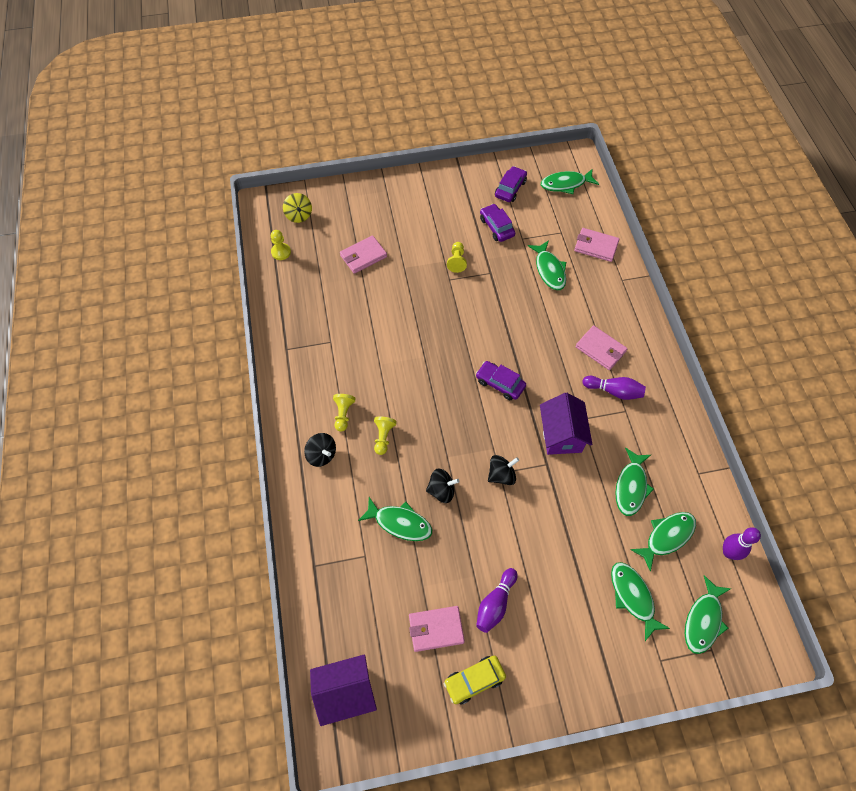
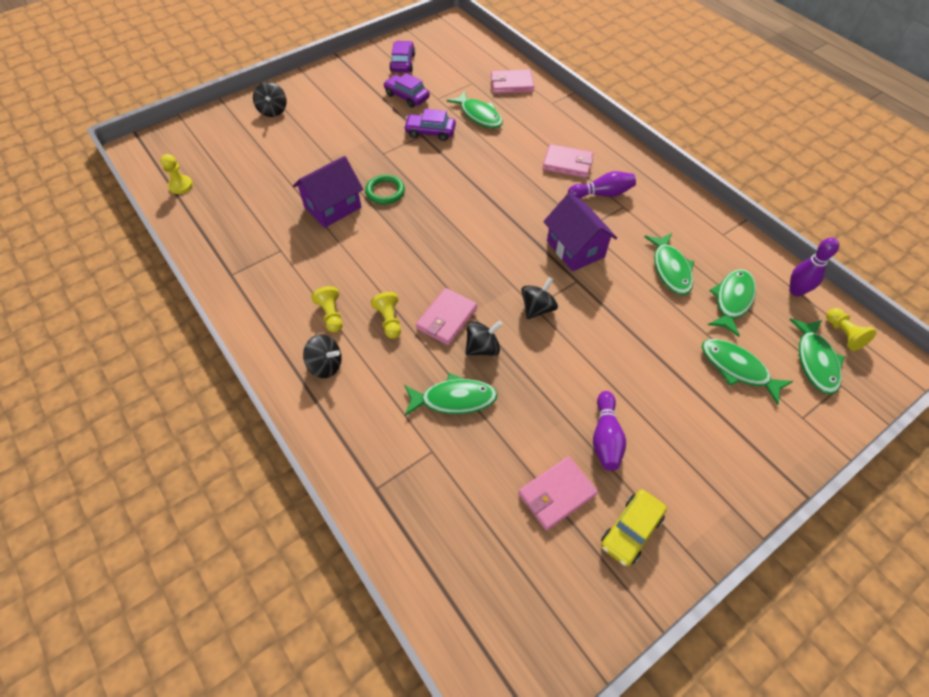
camera: 25 degrees left, 5 degrees down
yellow spinning top [283,193,312,223] -> none
purple house [310,654,377,726] -> purple house moved to [293,156,363,228]
pink wallet [340,235,387,274] -> pink wallet moved to [416,288,477,345]
yellow pawn [447,242,467,273] -> yellow pawn moved to [826,308,877,351]
purple car [476,361,526,400] -> purple car moved to [404,109,456,141]
green fish [541,169,599,194] -> none
none -> black spinning top [253,82,287,117]
none -> green ring [365,174,405,204]

